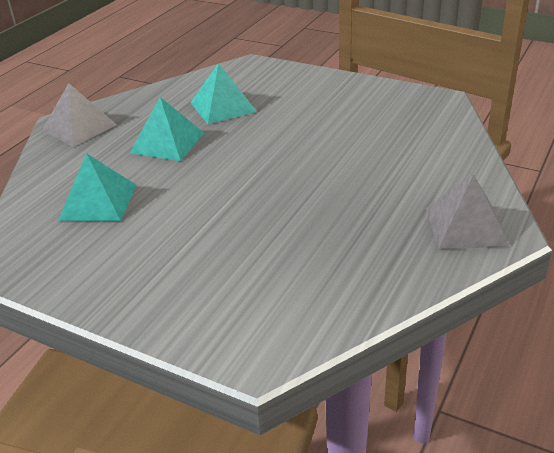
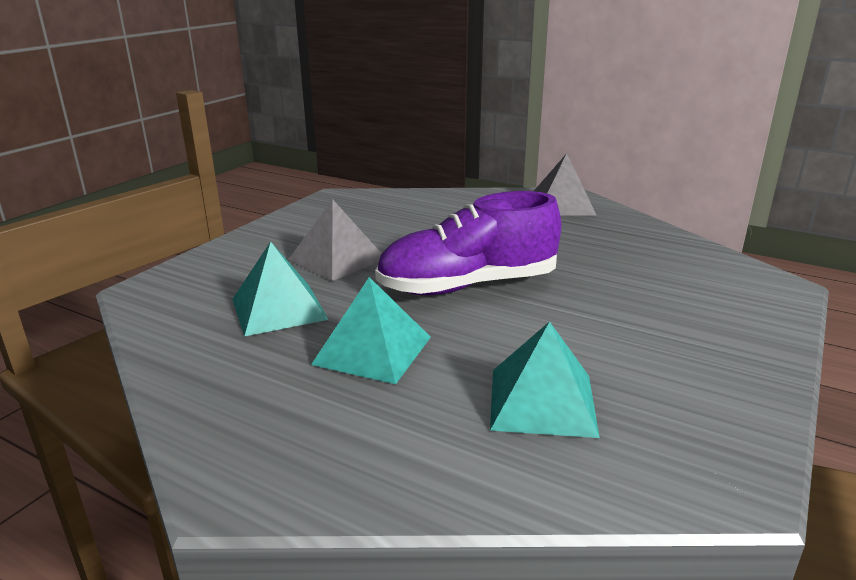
camera: 90 degrees left, 10 degrees down
grey pyramid [42,83,117,147] -> grey pyramid moved to [288,199,382,281]
none -> purple shoe [375,191,561,295]

